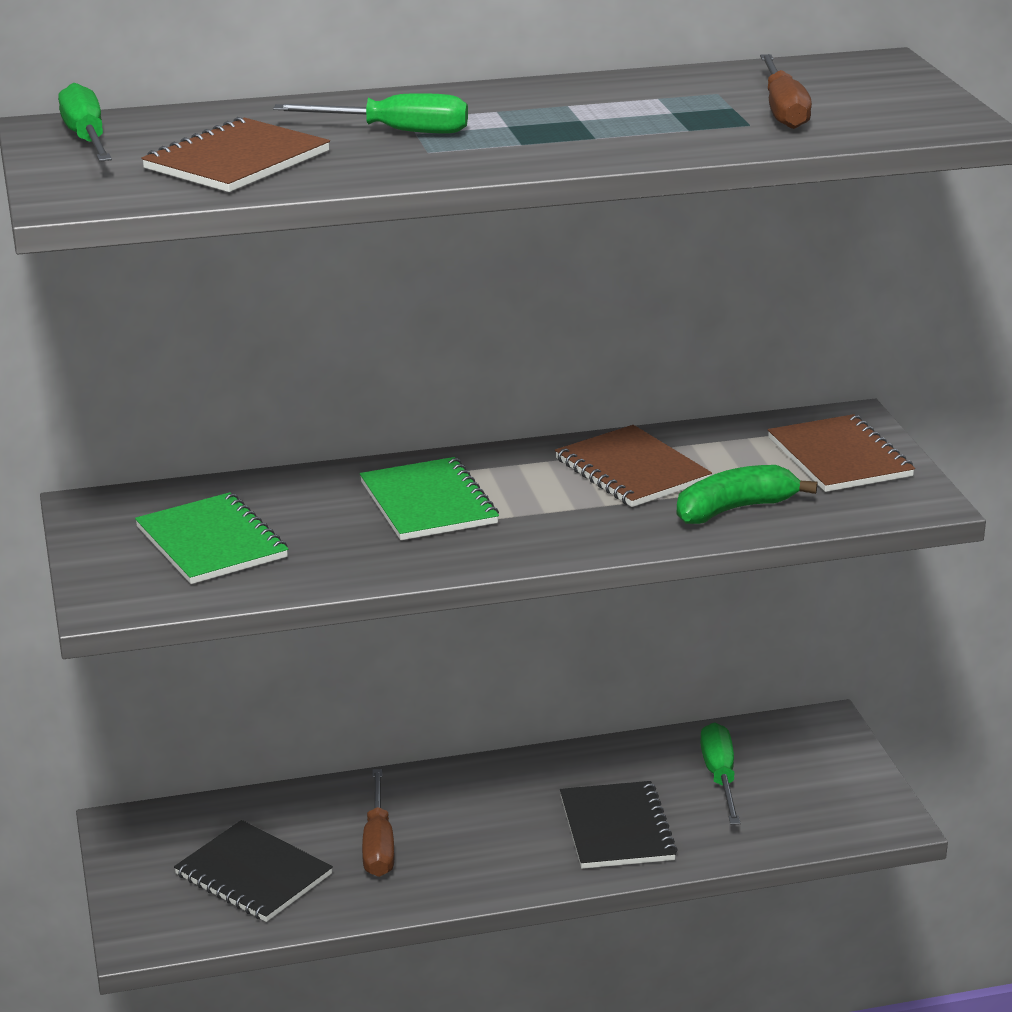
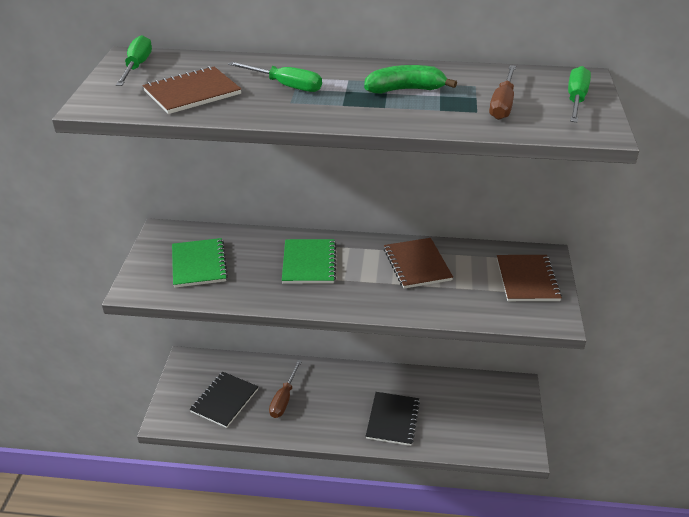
camera: 20 degrees right, 10 degrees up
black notebook [174,820,333,922] -> black notebook turned 60 degrees clockwise [189,372,258,428]
green banana [676,465,817,524] -> green banana moved to [364,65,457,94]
green screwdriver [700,722,740,825] -> green screwdriver moved to [568,66,591,122]

